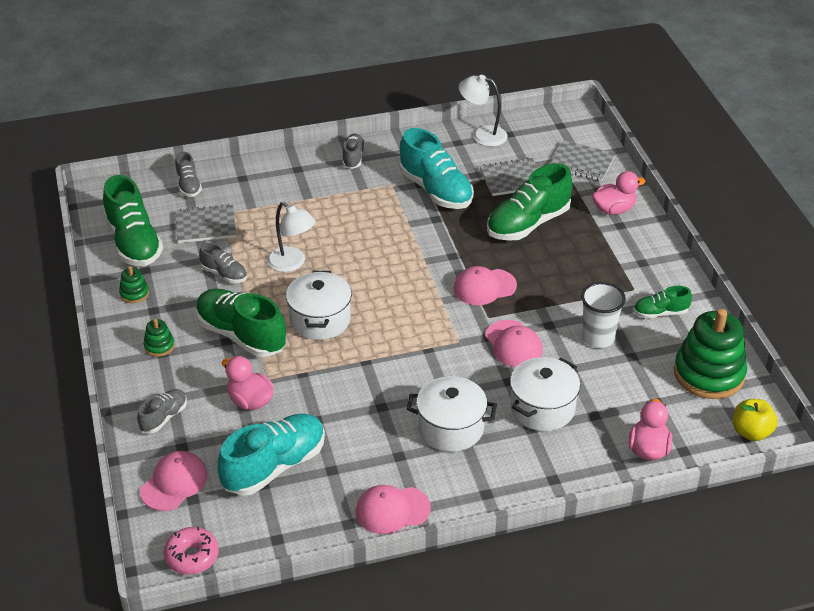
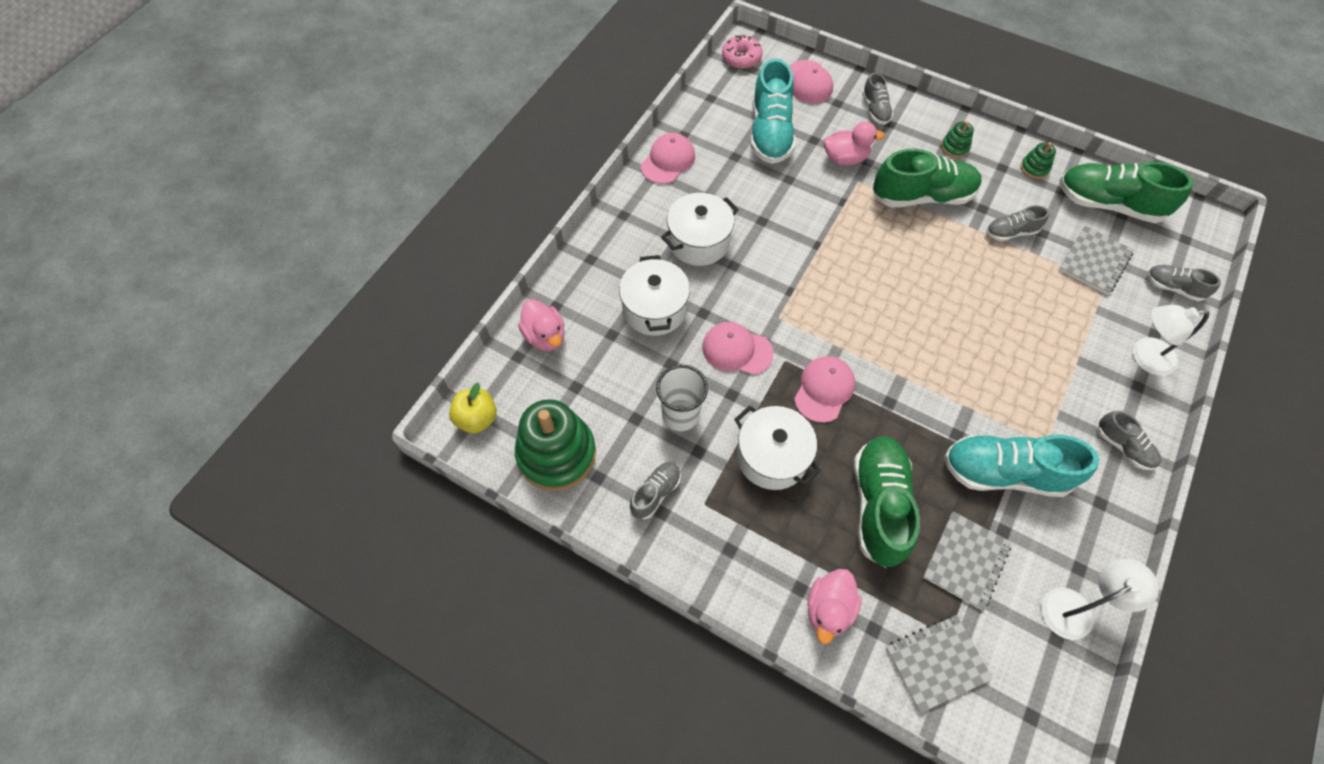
camera: 135 degrees right, 20 degrees up
white lamp [267,202,316,272] -> white lamp moved to [1133,305,1209,376]
white pot [286,271,352,340] -> white pot moved to [734,405,821,490]
green shoe [633,286,692,319] -> grey shoe [630,462,681,519]

